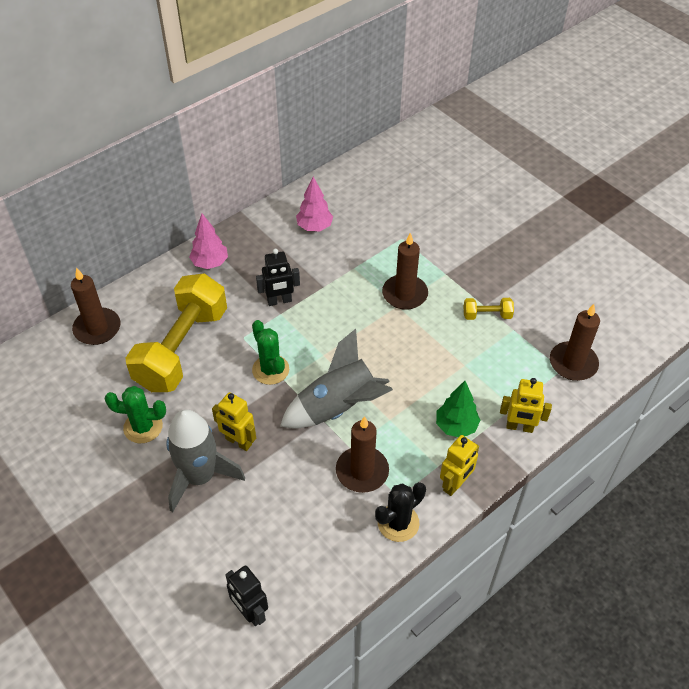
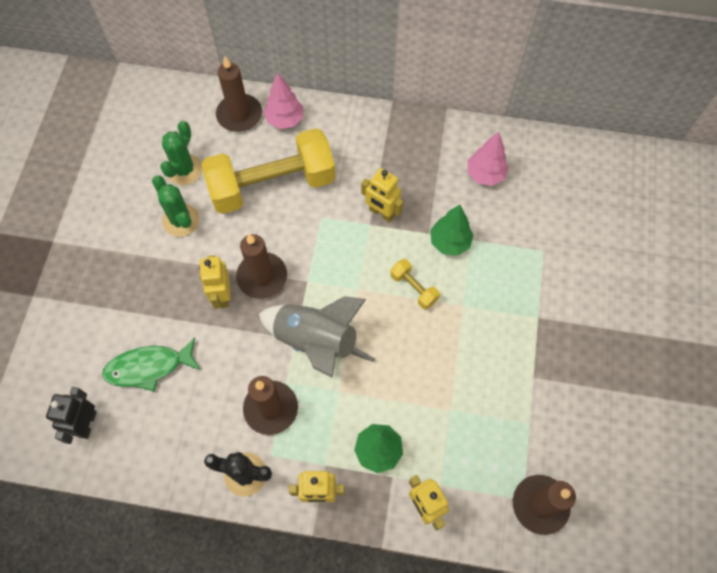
camera: 50 degrees right, 15 degrees up
grey rocket [166,409,245,512] -> none
pink tree [189,214,228,269] -> pink tree moved to [263,73,303,129]
green cactus [252,320,289,385] -> green cactus moved to [160,121,202,185]
black robot [256,249,300,306] -> yellow robot [361,168,403,222]
brown candle [382,233,428,310] -> brown candle moved to [236,234,287,299]
yellow dumbbell [464,298,514,320] -> yellow dumbbell moved to [390,259,440,309]
none -> green fish [102,338,200,391]
none -> green tree [430,205,473,256]

